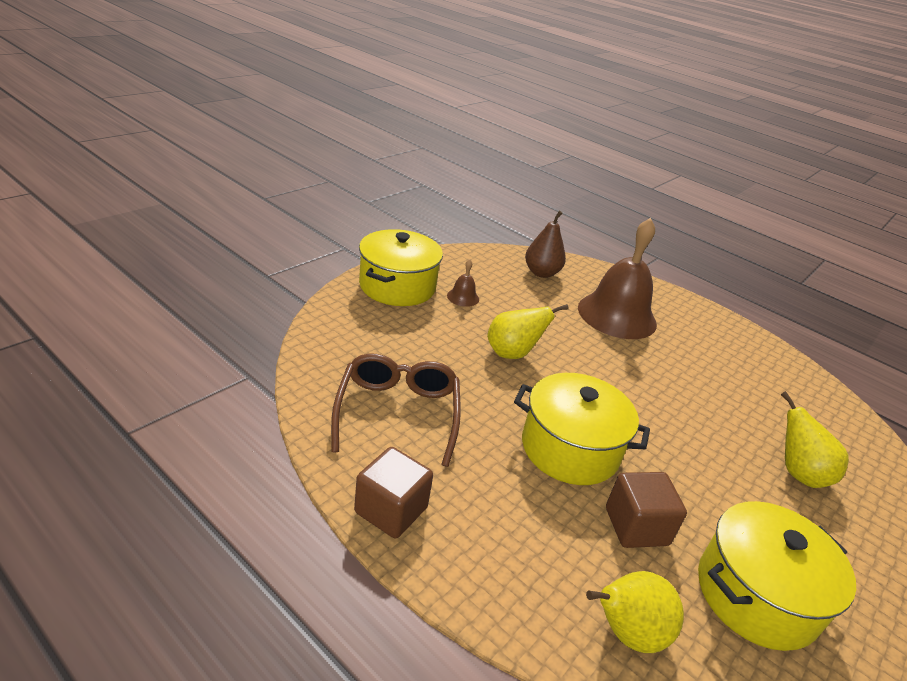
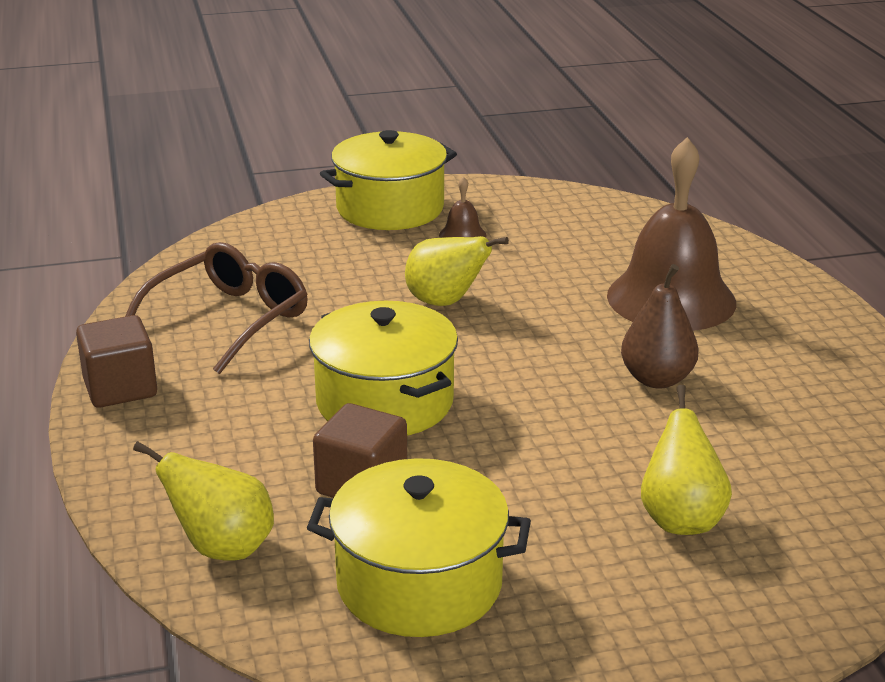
camera: 40 degrees right, 5 degrees down
brown pear [525,211,566,278] -> brown pear moved to [621,264,698,388]

